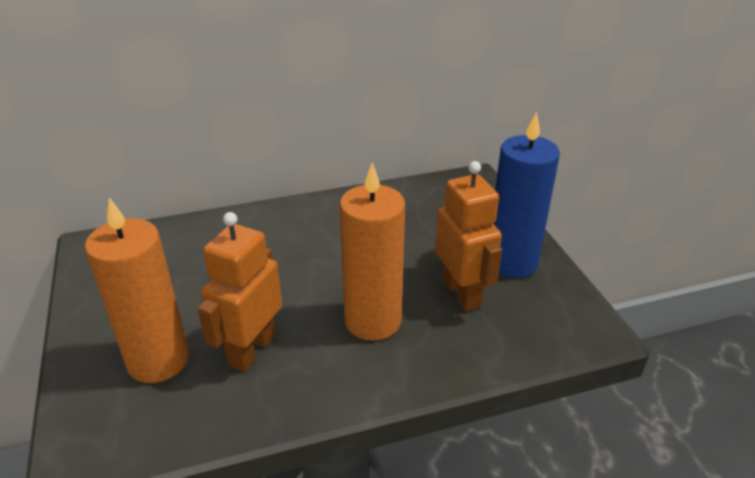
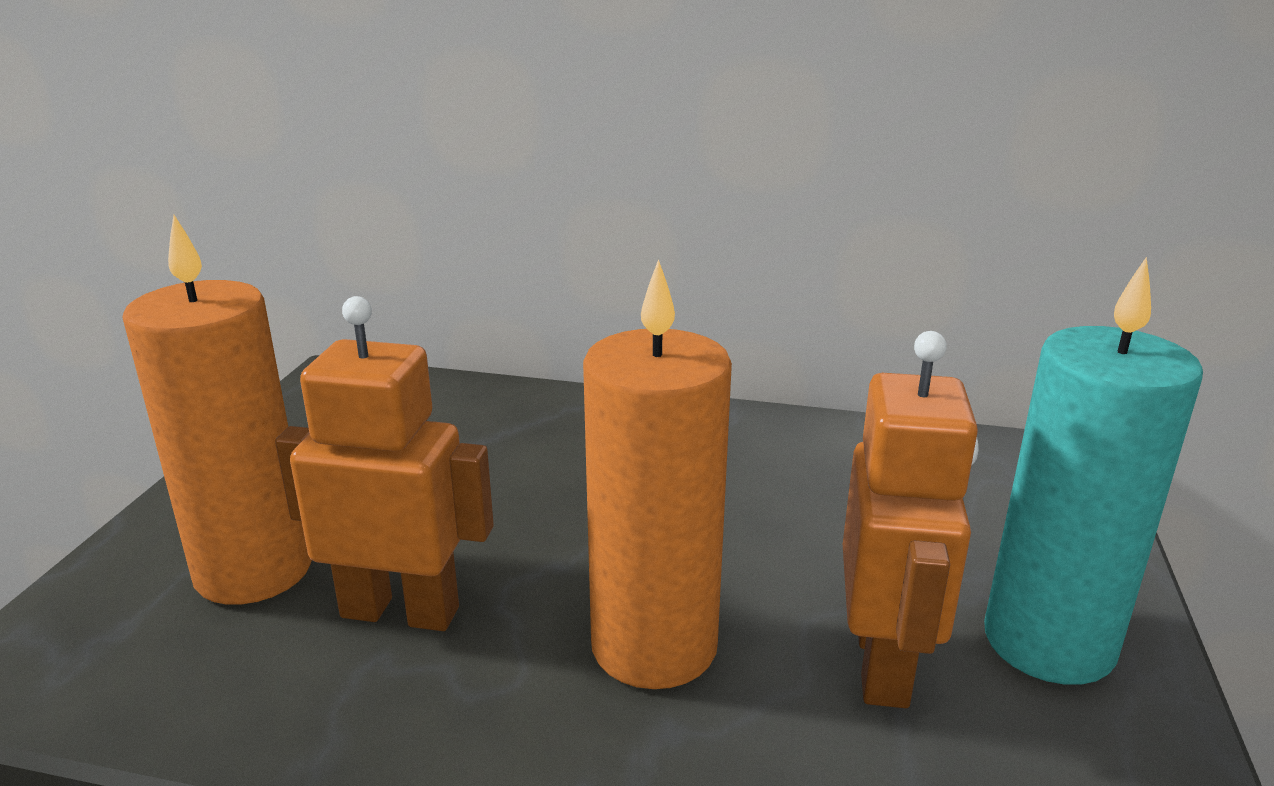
camera: 30 degrees right, 10 degrees down
orange robot [198,212,282,372] -> orange robot turned 45 degrees clockwise [275,296,494,631]
blue candle [493,112,560,278] -> turquoise candle [984,257,1203,685]

